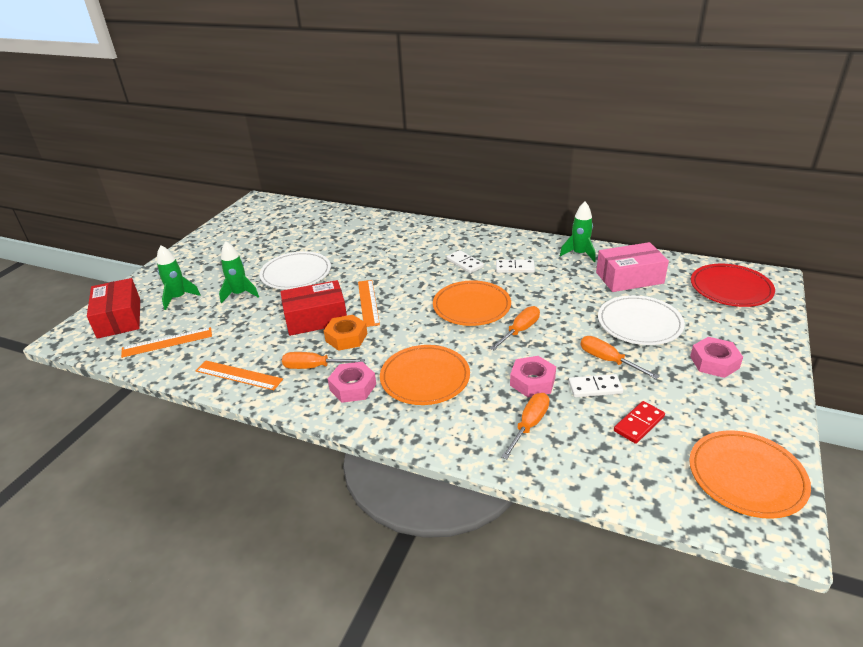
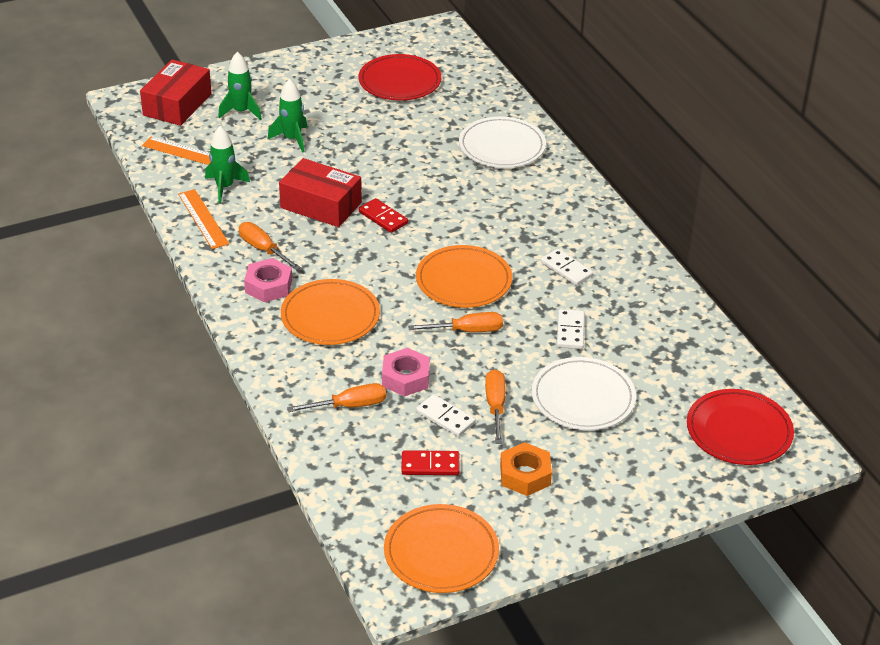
camera: 40 degrees right, 5 degrees up
white plate [259,251,331,290] -> white plate moved to [459,117,546,168]
orange nut [324,315,367,351] -> orange nut moved to [500,442,552,496]
orange ruler [358,280,380,327] -> red domino [359,198,408,233]
white domino [447,250,484,273] -> white domino moved to [557,309,585,349]
green rocket [560,202,596,262] -> green rocket moved to [205,126,250,203]
pink box [596,242,669,292] -> none
pink nut [690,337,743,378] -> none
none -> red plate [359,54,441,100]

